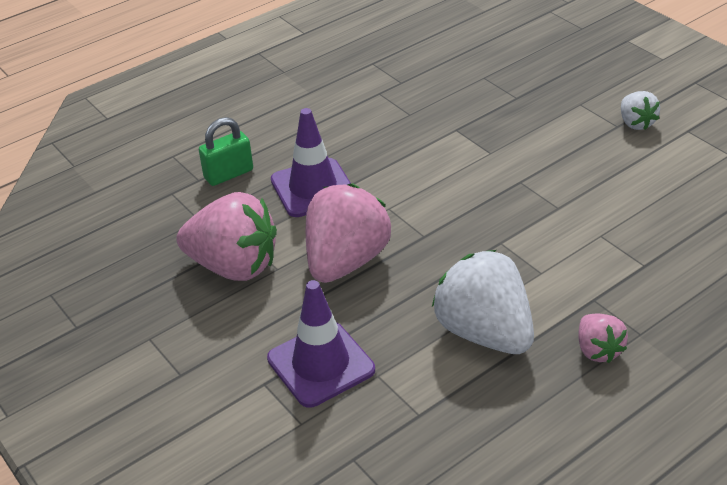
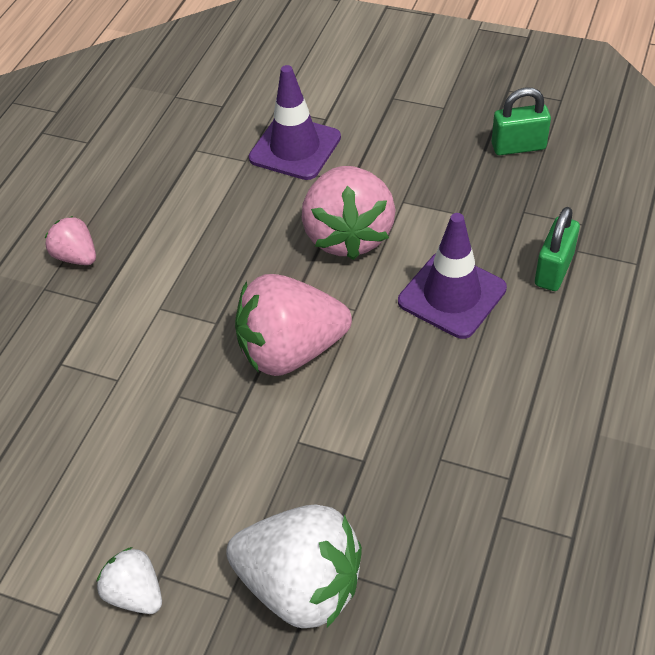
camera: 150 degrees right, 10 degrees up
pink strawberry [176,192,277,281] -> pink strawberry moved to [235,274,352,376]
white strawberry [432,250,534,354] -> white strawberry moved to [226,504,362,628]
none -> green padlock [492,87,551,155]

